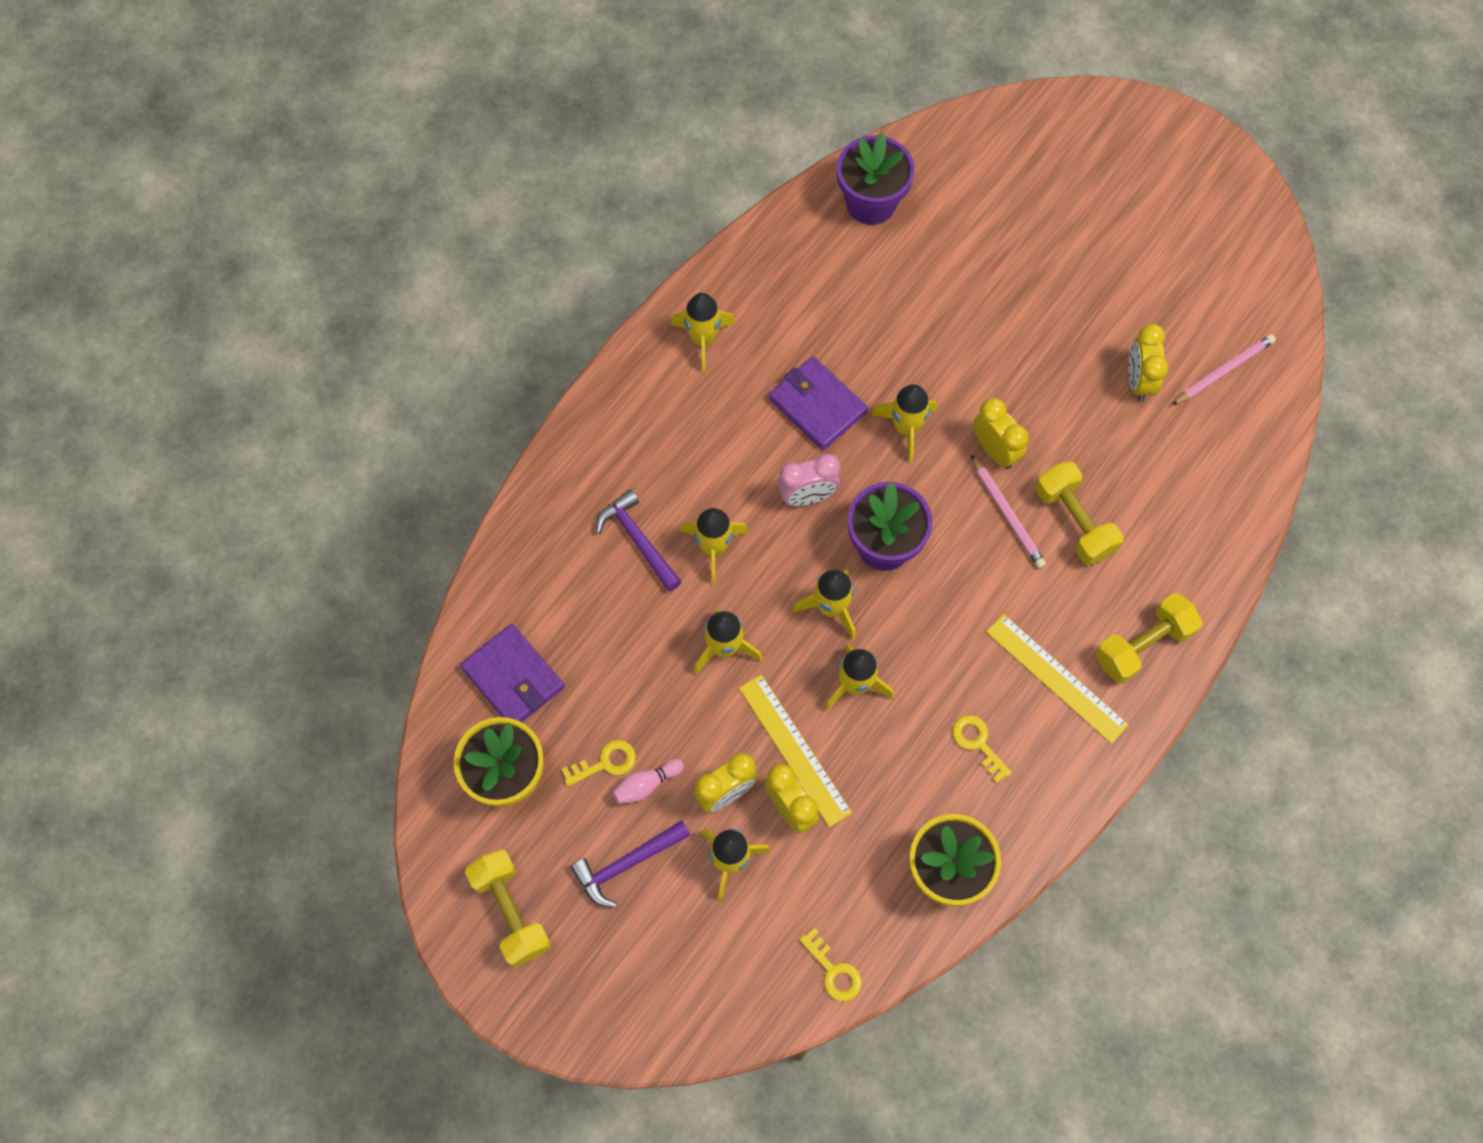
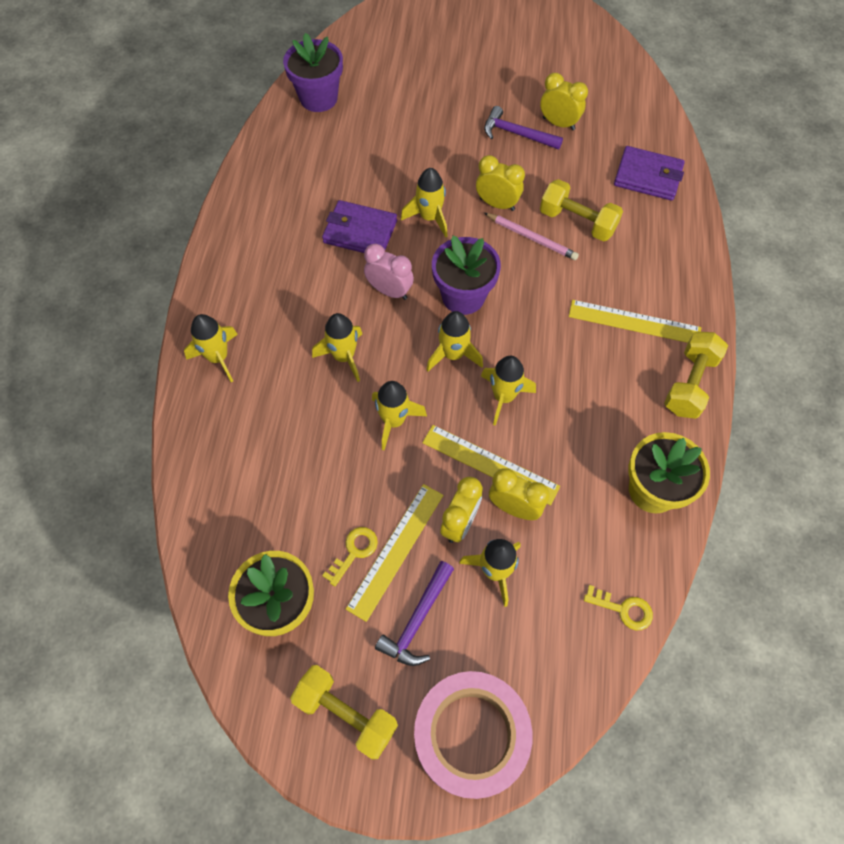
camera: 30 degrees left, 5 degrees down
purple wallet [460,624,565,722] -> purple wallet moved to [614,146,685,201]
purple hammer [596,489,682,592] -> purple hammer moved to [484,106,563,150]
pink bowling pin [613,759,684,804] -> yellow ruler [346,484,443,622]
yellow rocket [671,293,736,373] -> yellow rocket moved to [184,314,238,382]
pink clock [777,453,840,506] -> pink clock turned 105 degrees counterclockwise [364,244,414,300]
yellow key [952,715,1012,783] -> none
yellow dumbbell [1095,593,1203,684] -> yellow dumbbell moved to [664,332,728,419]
yellow clock [1128,324,1168,402] -> yellow clock turned 150 degrees clockwise [540,73,588,130]
pink pencil [1172,334,1276,405] -> none
none -> pink tape [414,671,533,799]

